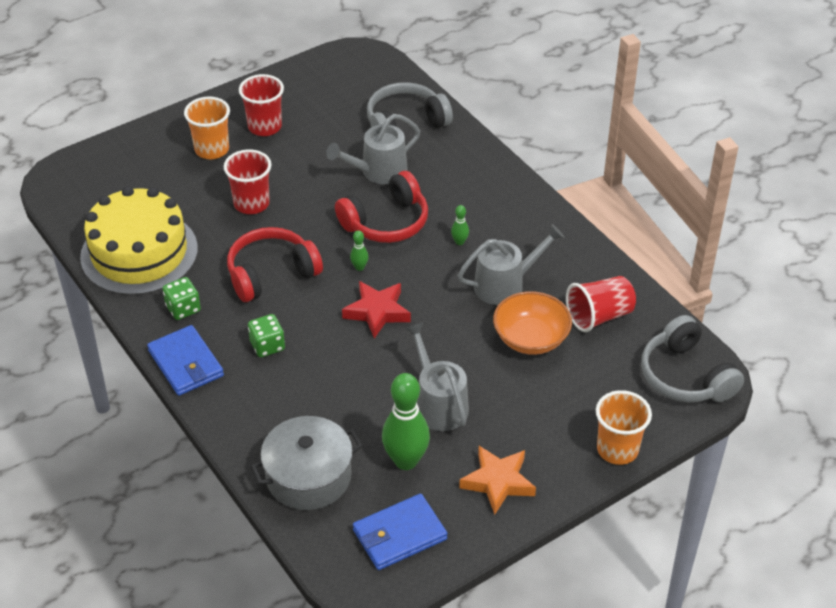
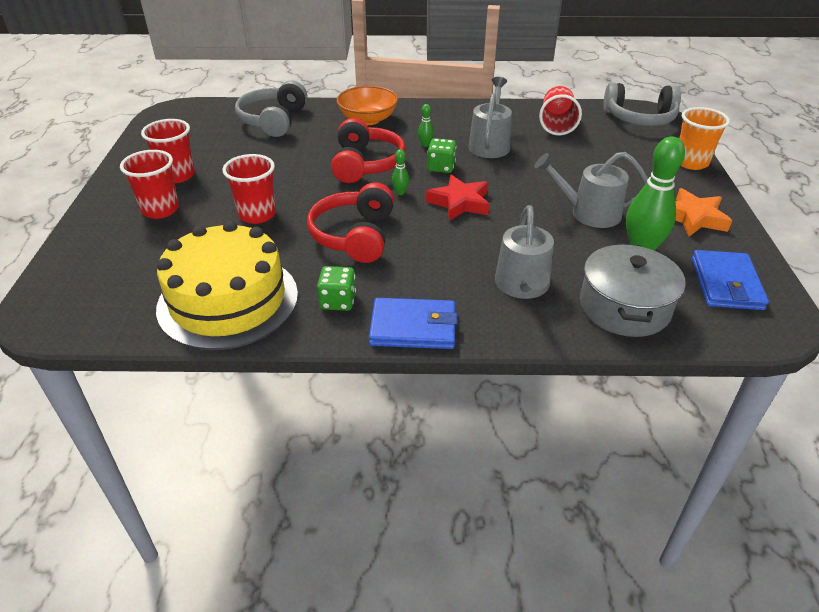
camera: 55 degrees left, 5 degrees down
orange cup [184,97,230,159] -> red cup [120,150,179,219]
green dice [248,314,285,357] -> green dice moved to [427,138,456,173]
grey watering can [326,114,420,184] -> grey watering can moved to [495,205,554,299]
orange bowl [493,291,572,355] -> orange bowl moved to [336,86,398,125]

